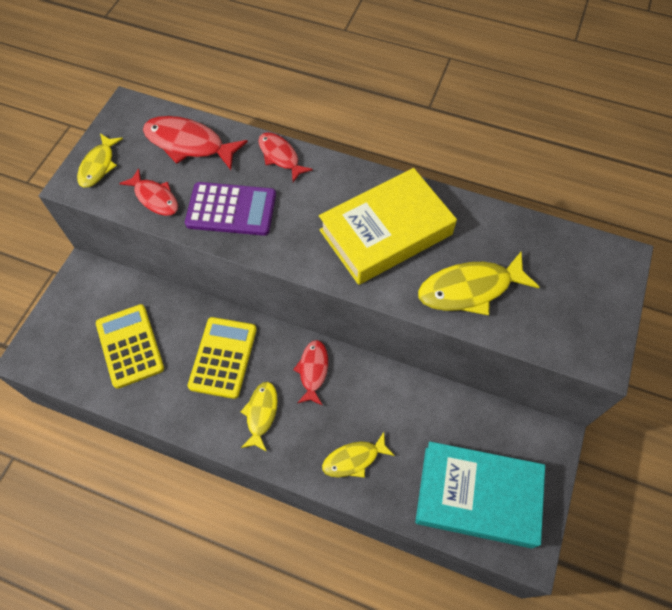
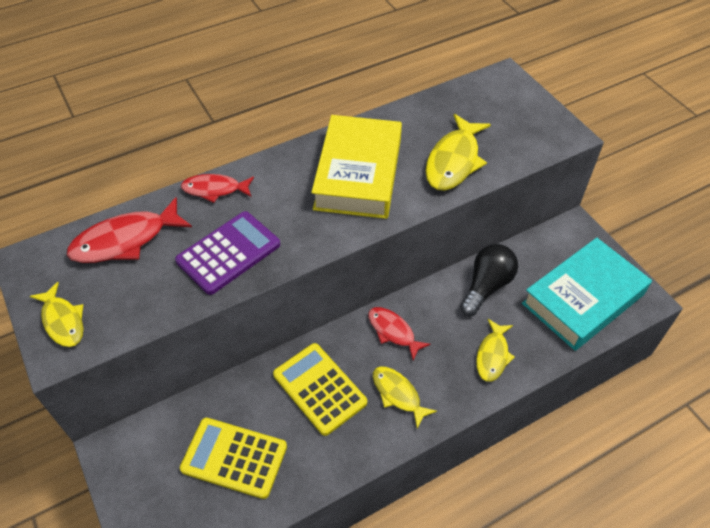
camera: 50 degrees left, 10 degrees down
red fish [119,168,178,216] -> none
none -> black light bulb [460,244,518,316]

